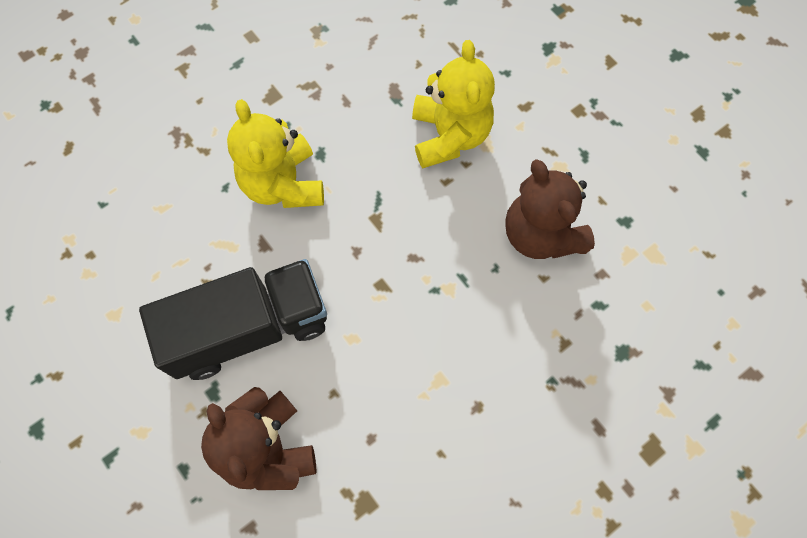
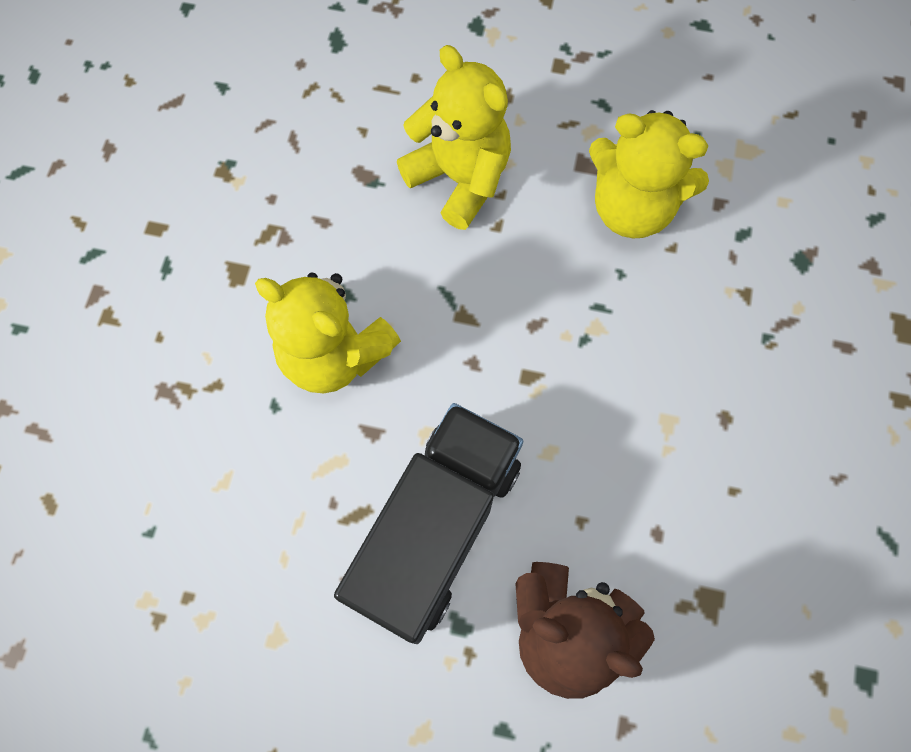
camera: 40 degrees left, 0 degrees up
brown teddy bear [505,159,595,259] -> yellow teddy bear [589,110,709,239]

